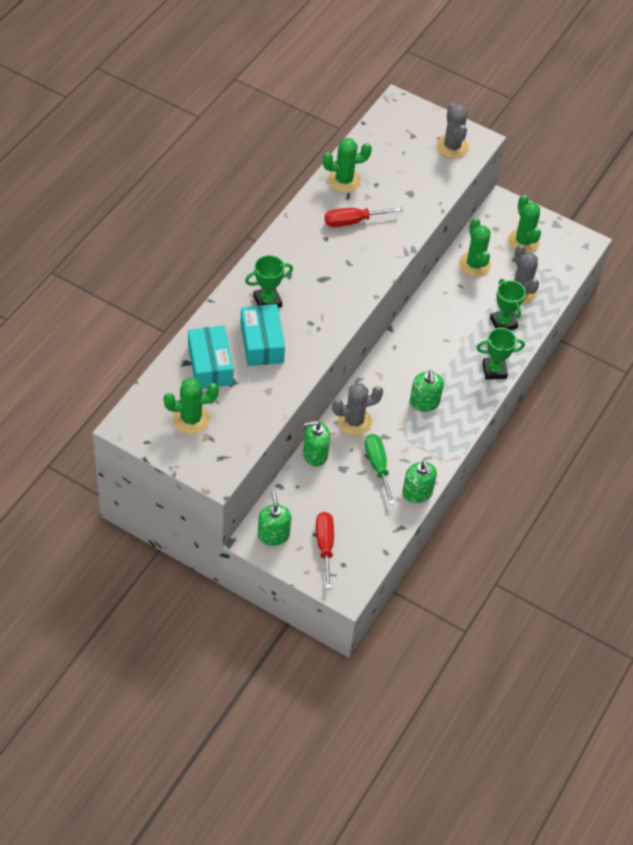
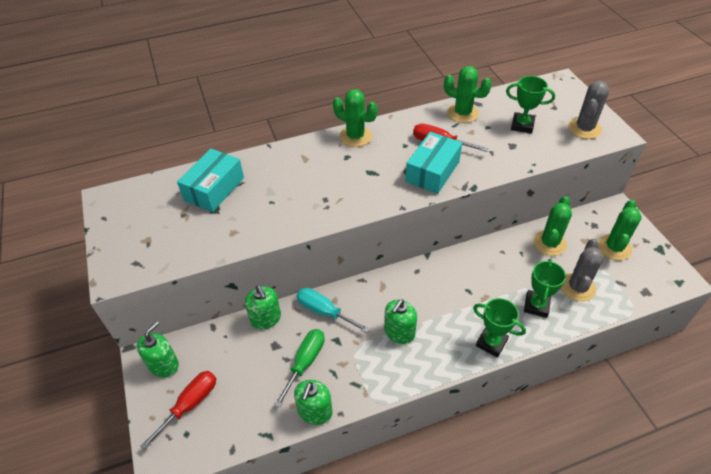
camera: 45 degrees right, 5 degrees down
green cactus [163,378,219,434] -> green cactus moved to [333,89,378,147]
turquoise box [240,304,285,366] -> turquoise box moved to [405,132,462,194]
green trophy [245,255,293,308] -> green trophy moved to [506,76,555,134]
green soap dispenser [303,421,330,467] -> green soap dispenser turned 150 degrees counterclockwise [245,286,281,330]
grey cactus [332,383,383,436] -> turquoise screwdriver [297,288,370,333]

